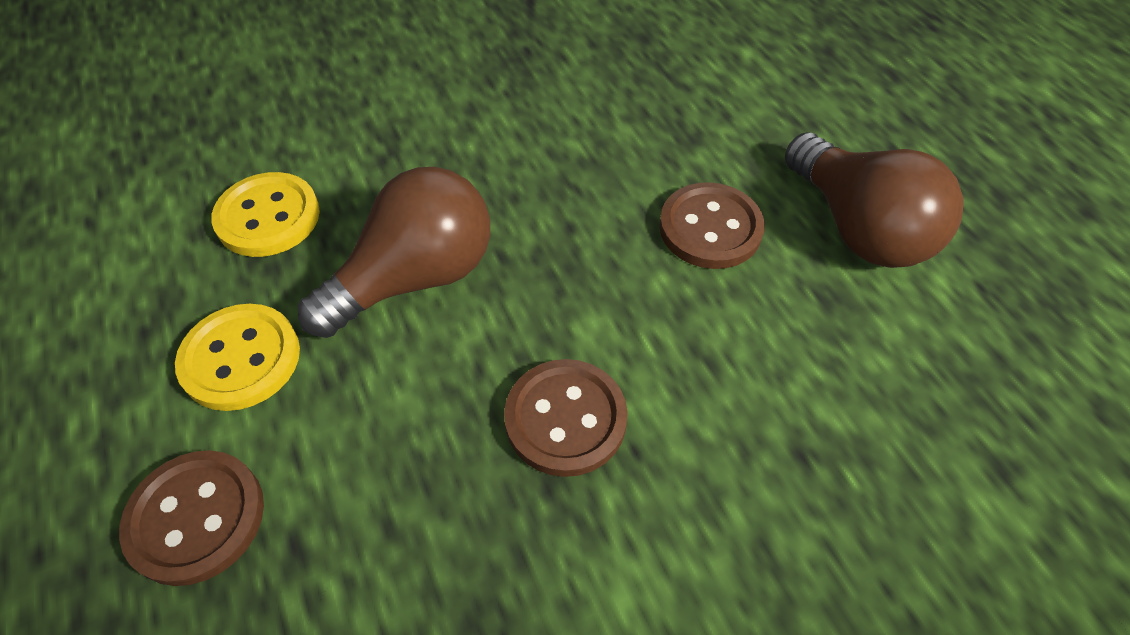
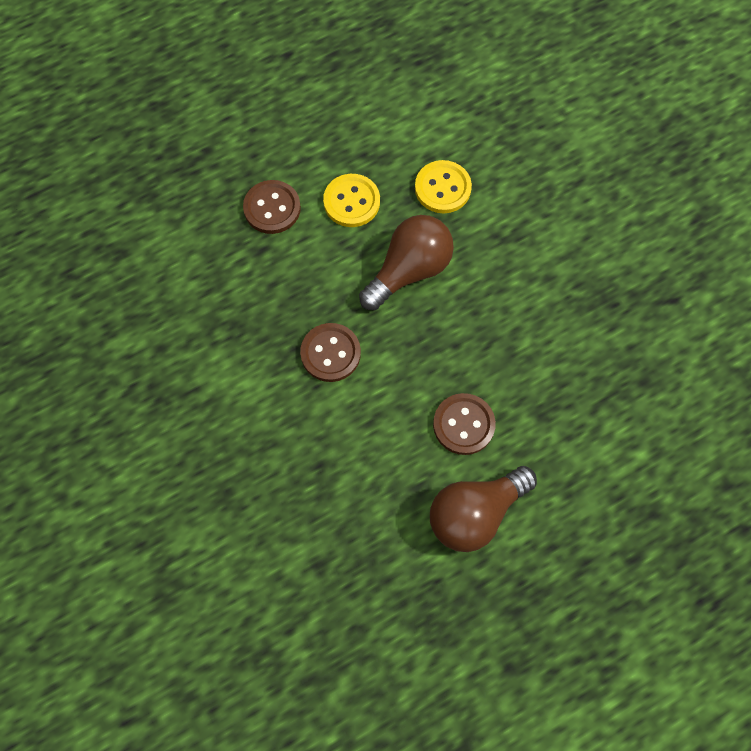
camera: 85 degrees right, 15 degrees up
brown light bulb [298,167,490,338] -> brown light bulb turned 90 degrees counterclockwise [359,215,454,310]

